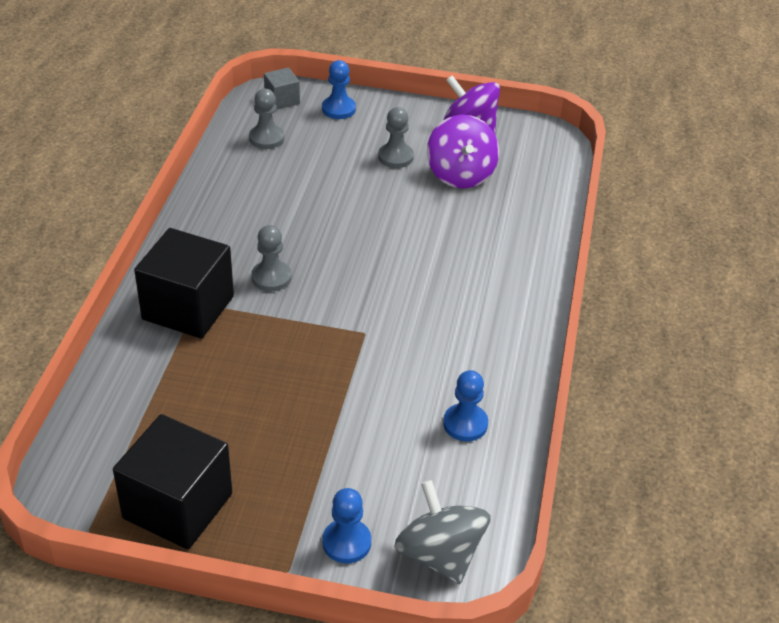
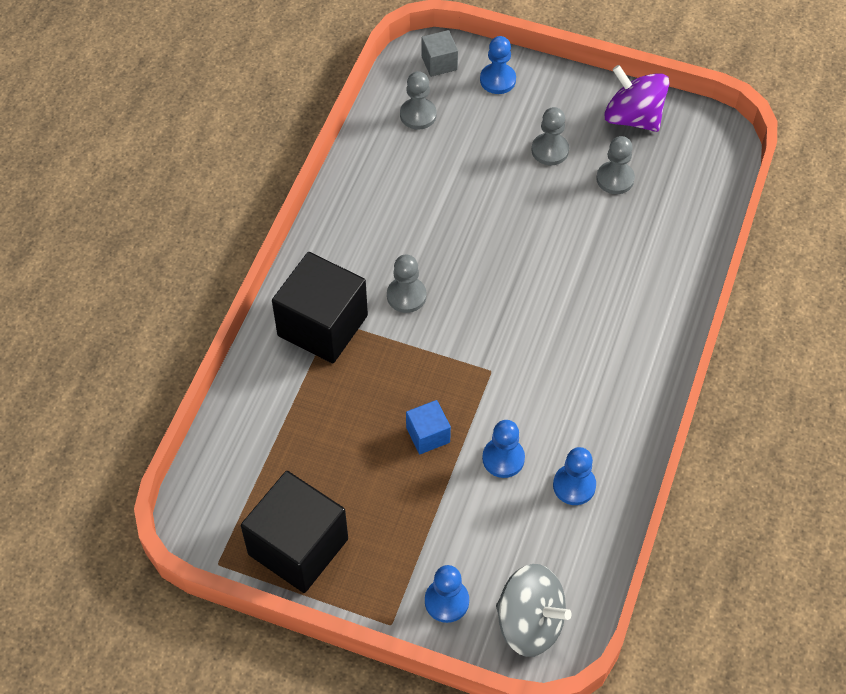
camera: 10 degrees right, 15 degrees up
grey spinning top [395,480,491,584] -> grey spinning top turned 135 degrees clockwise [496,564,572,657]
purple spinning top [427,115,499,188] -> grey pawn [596,136,635,194]
none -> blue cube [406,400,451,454]
none -> blue pawn [482,420,525,478]

